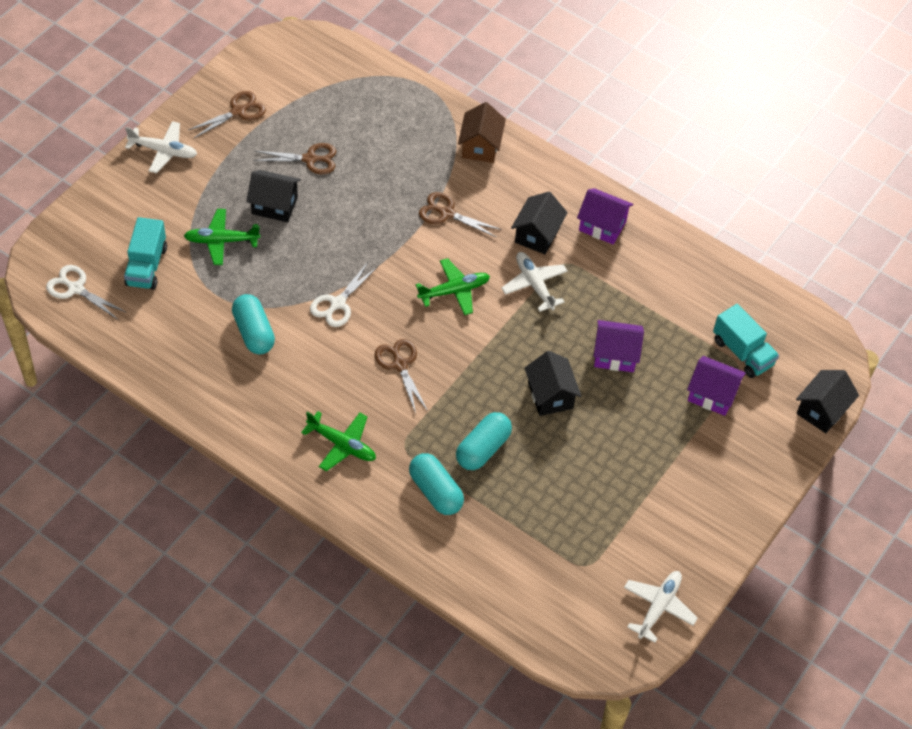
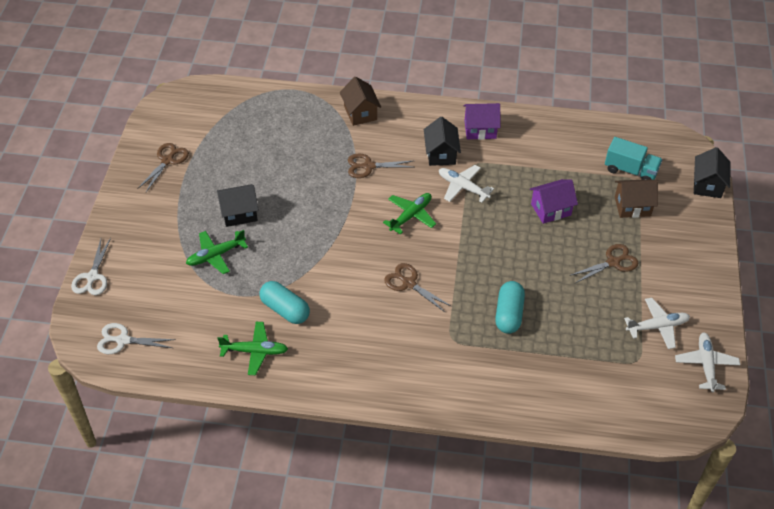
camera: 25 degrees left, 5 degrees down
turquoise truck [124,217,167,290] -> none
white plane [125,121,197,173] -> white plane moved to [624,298,690,349]
brown scissors [253,143,336,174] -> brown scissors moved to [569,244,638,283]
green plane [301,411,376,471] -> green plane moved to [217,322,288,375]
white scissors [310,262,377,327] -> white scissors moved to [71,238,111,295]
turquoise capsule [409,453,464,515] -> none
black house [525,351,581,416] -> none
purple house [687,356,746,416] -> brown house [615,179,658,218]

